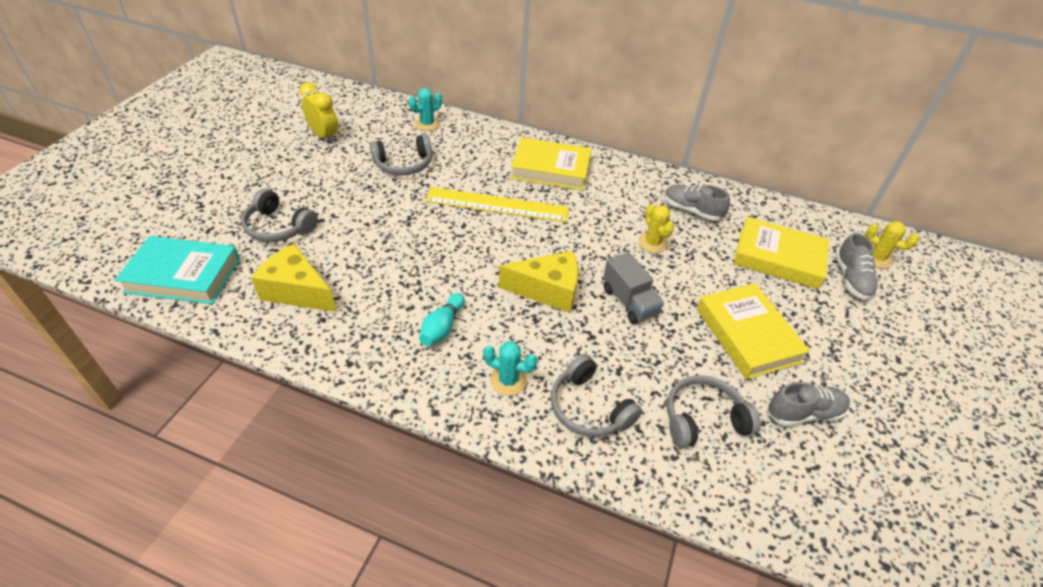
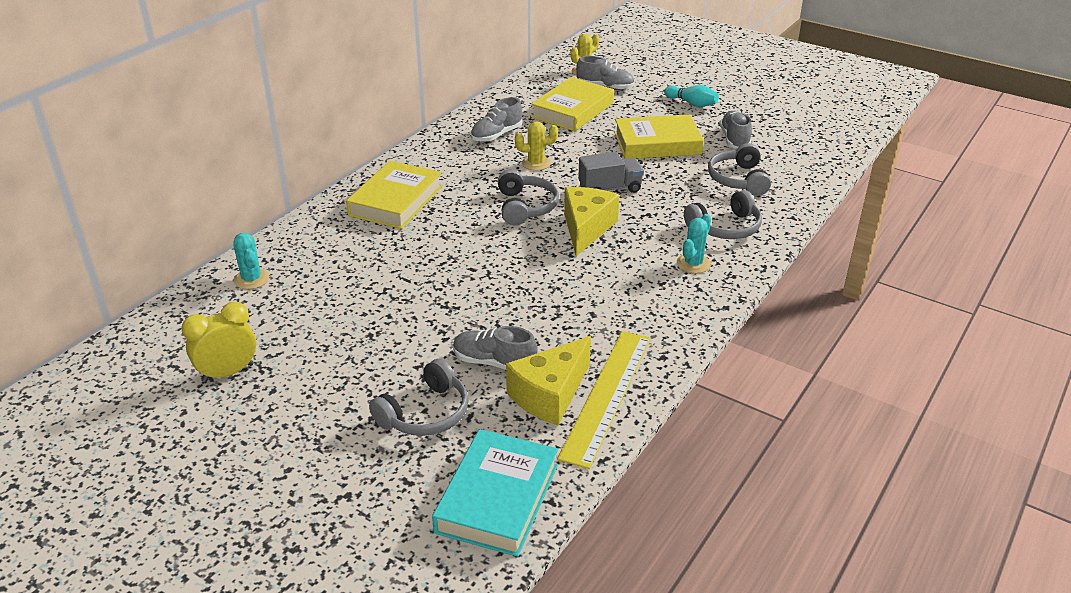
camera: 75 degrees left, 10 degrees down
grey headphones [370,134,432,176] -> grey headphones moved to [498,169,559,225]
turquoise bowling pin [419,293,465,346] -> turquoise bowling pin moved to [664,85,719,107]
yellow ruler [425,187,569,222] -> yellow ruler moved to [557,331,651,469]
none -> grey shoe [453,326,538,370]

